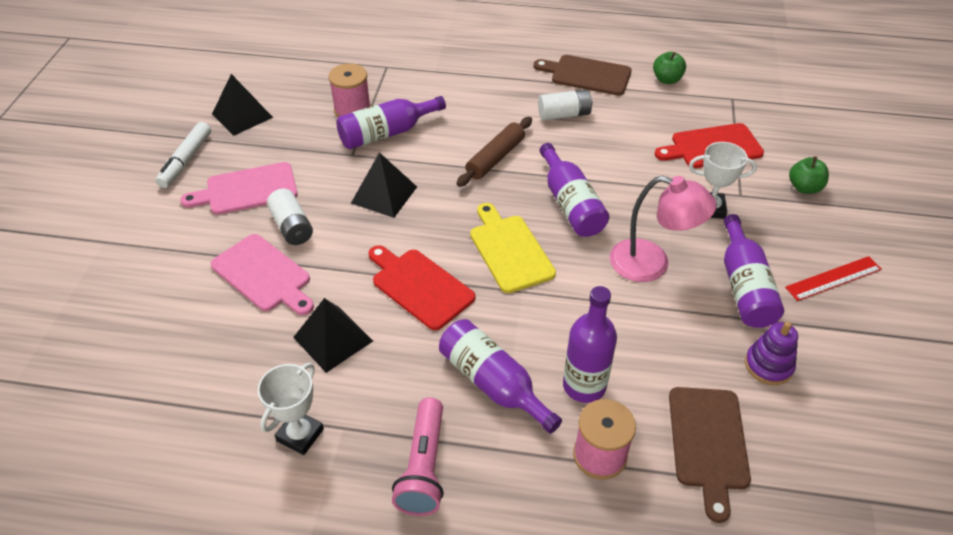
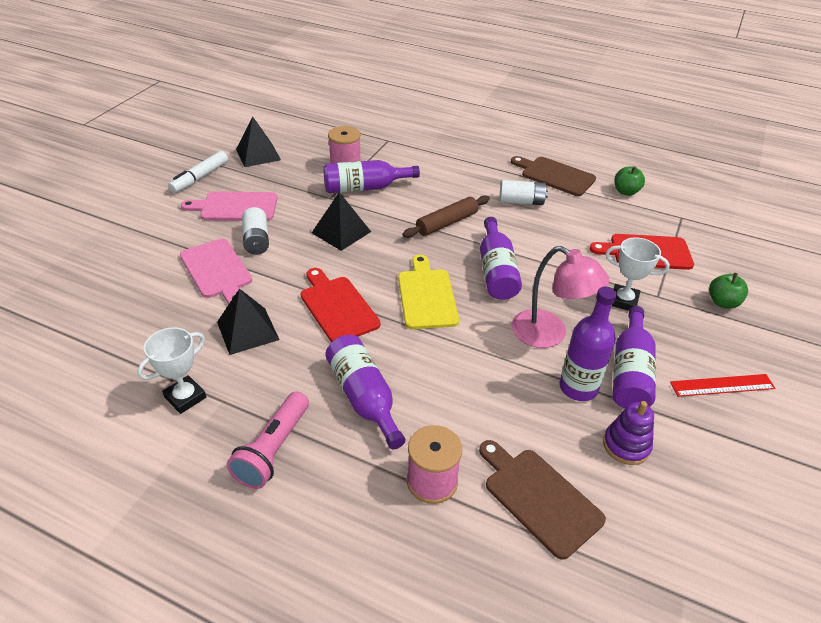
camera: 15 degrees right, 5 degrees down
purple bottle [563,286,617,403] -> purple bottle moved to [559,287,617,401]
brown cutting board [669,387,751,523] -> brown cutting board turned 120 degrees clockwise [479,440,606,560]

